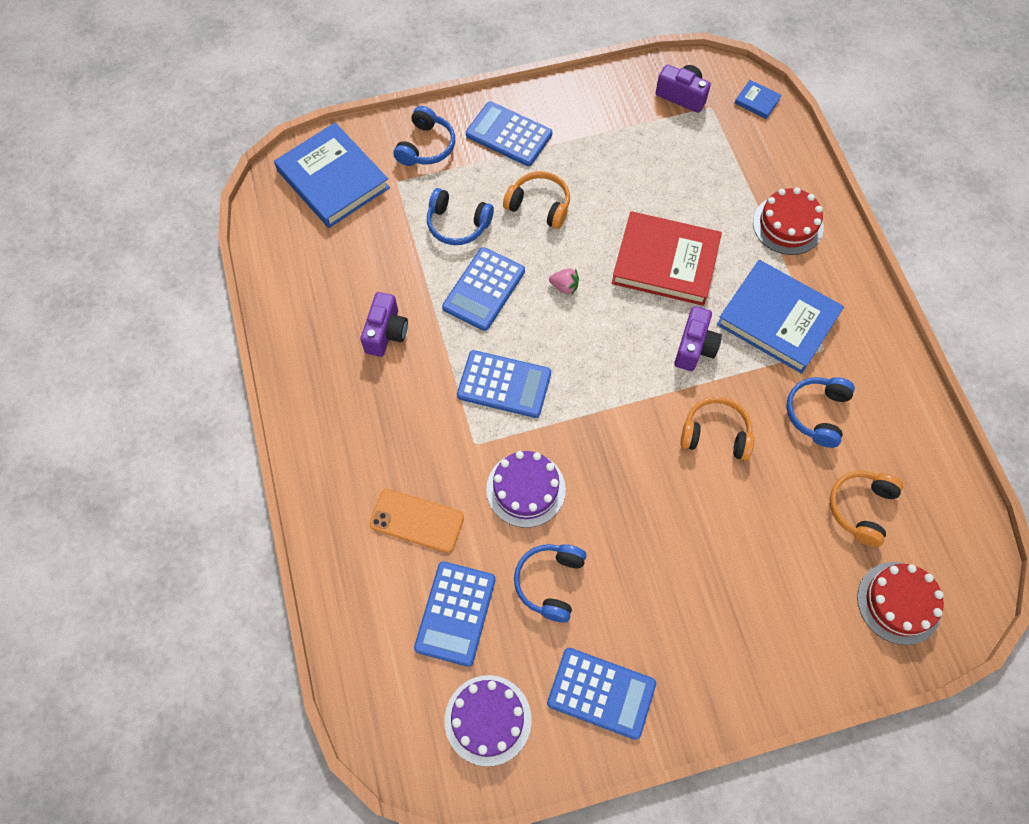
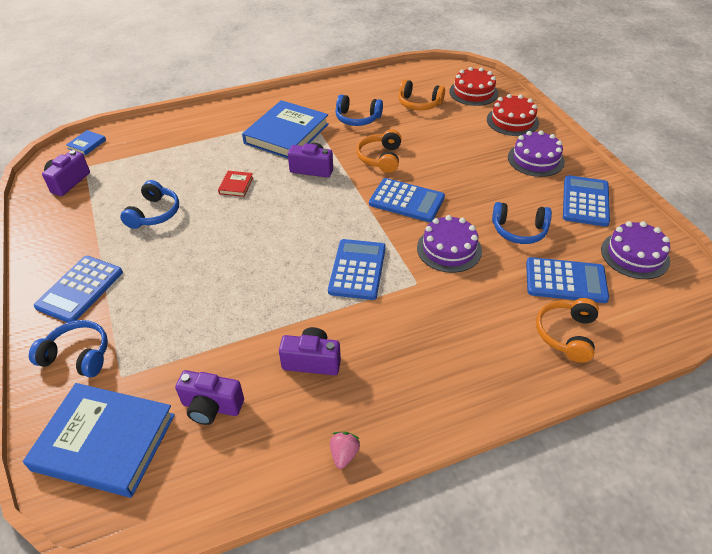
camera: 95 degrees left, 20 degrees down
blue book [274,123,390,228] -> blue book turned 60 degrees clockwise [23,383,175,498]
orange phone [369,489,464,553] -> none
blue headphones [427,188,494,245] -> blue headphones moved to [120,180,179,229]
blue calculator [442,247,525,331] -> blue calculator moved to [369,178,445,222]
orange headphones [503,171,570,229] -> orange headphones moved to [536,298,599,363]
pink strawberry [549,268,579,296] -> pink strawberry moved to [330,432,360,469]
red book [612,211,722,306] -> red book [218,171,253,197], size x0.42
red cake [753,187,824,255] -> red cake moved to [487,94,539,136]
none -> purple camera [175,370,244,425]
none -> purple cake [508,130,565,177]

